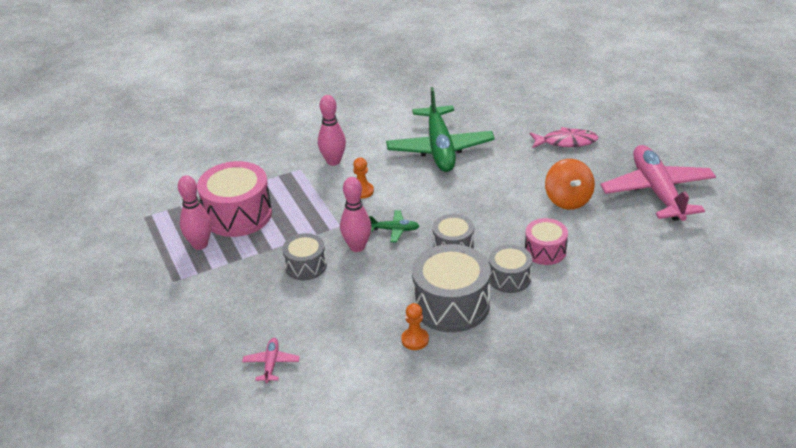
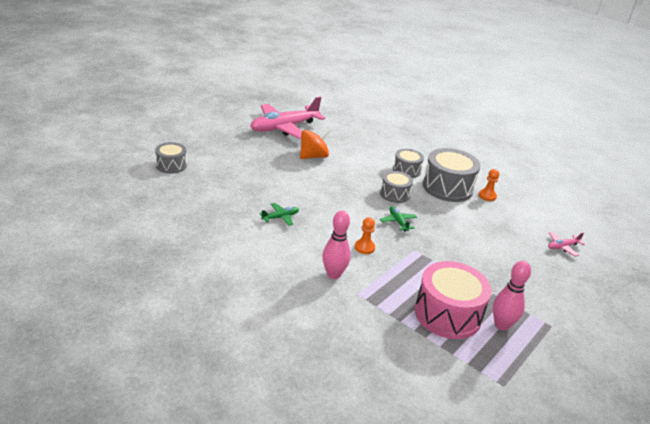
camera: 120 degrees left, 5 degrees down
grey drum [282,233,327,280] -> grey drum moved to [155,142,187,174]
pink bowling pin [340,177,372,252] -> none
green plane [386,87,495,172] -> green plane [260,203,299,226], size x0.41
pink drum [525,218,568,265] -> none
pink fish [530,127,598,148] -> none

